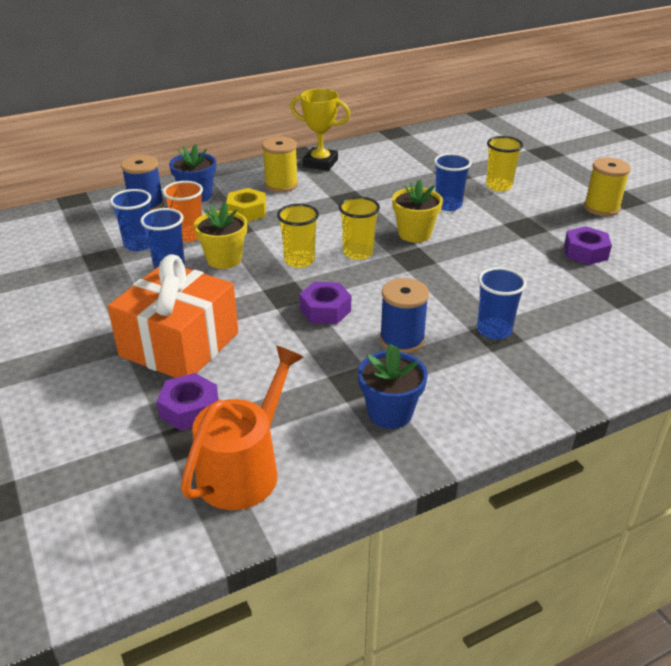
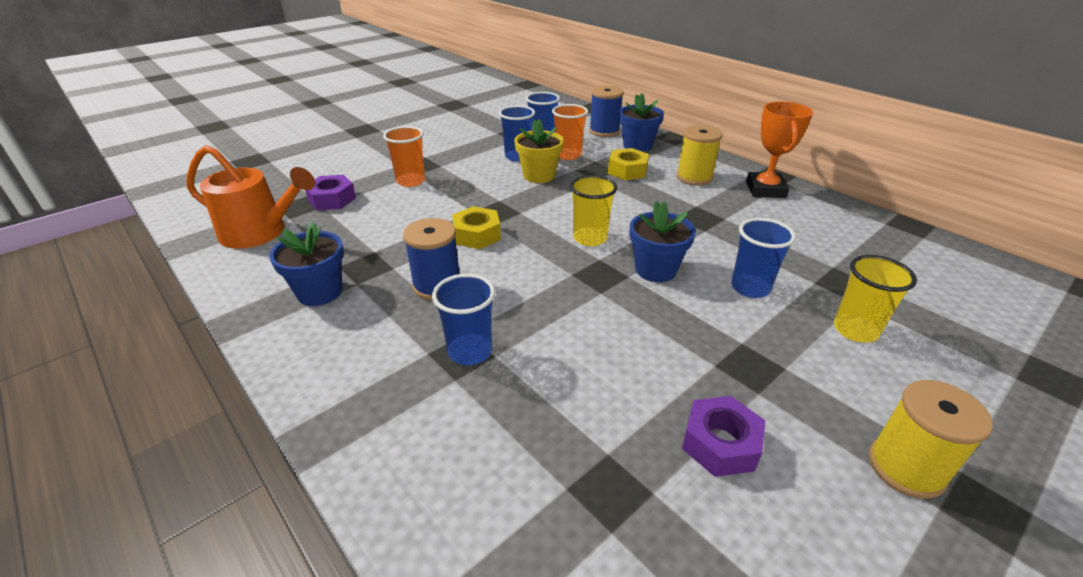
camera: 75 degrees right, 0 degrees up
orange gift [108,254,238,378] -> orange cup [383,126,425,187]
yellow cup [277,204,319,268] -> none
yellow trophy [290,89,350,171] -> orange trophy [746,101,813,198]
purple nut [299,282,351,324] -> yellow nut [452,206,501,249]
yellow flower pot [392,179,443,243] -> blue flower pot [630,201,696,282]

